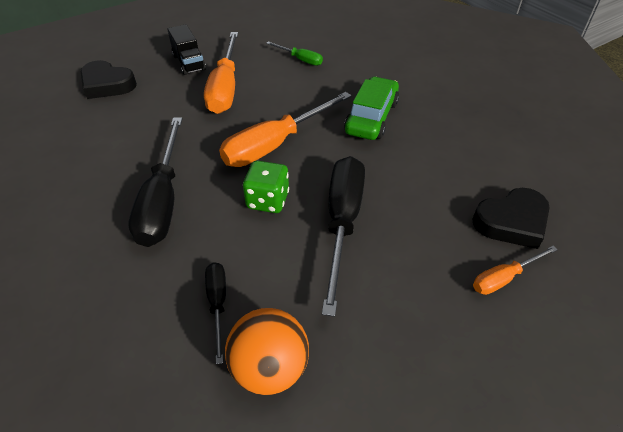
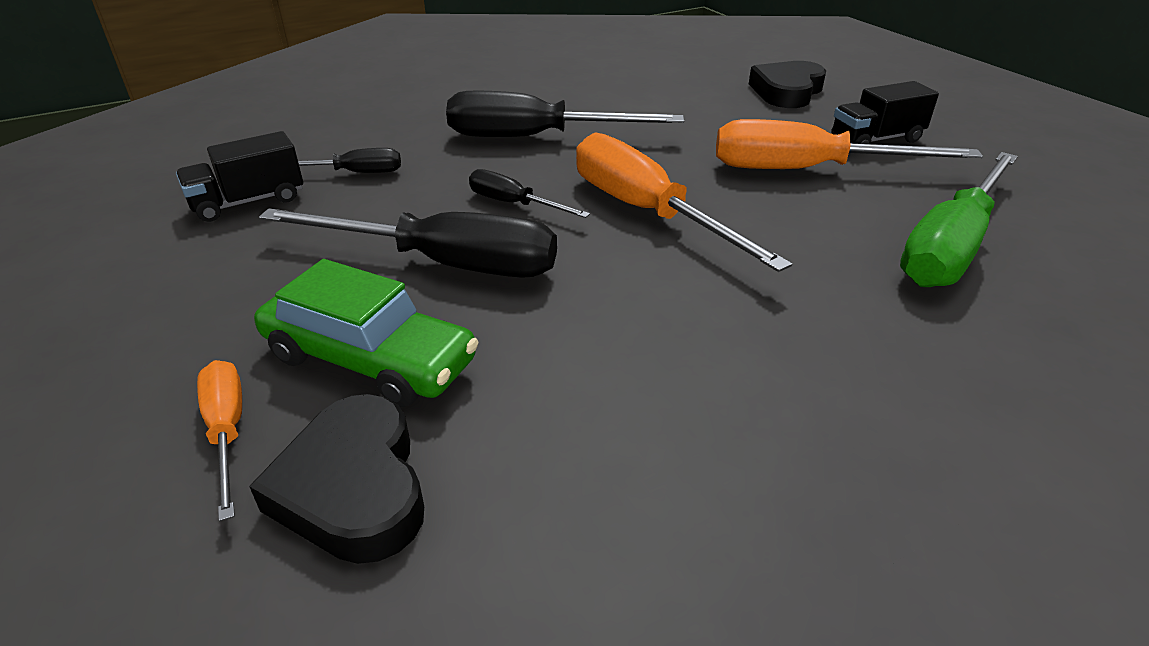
camera: 95 degrees right, 10 degrees down
orange ball [225,308,309,395] -> black truck [176,131,303,222]
green dice [243,161,289,213] -> black screwdriver [469,169,590,218]
green screwdriver [266,41,323,66] -> green screwdriver [900,152,1018,287], size x1.97
green car [344,76,399,140] -> green car moved to [254,259,479,407]

